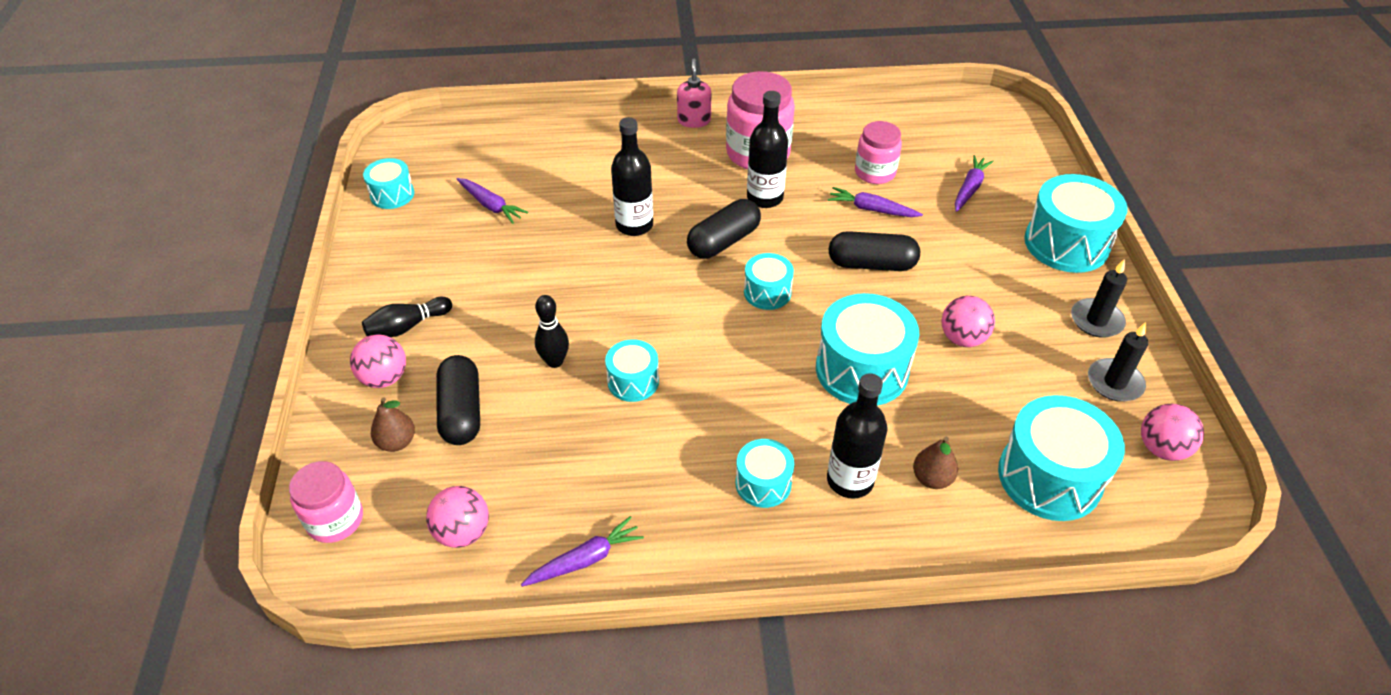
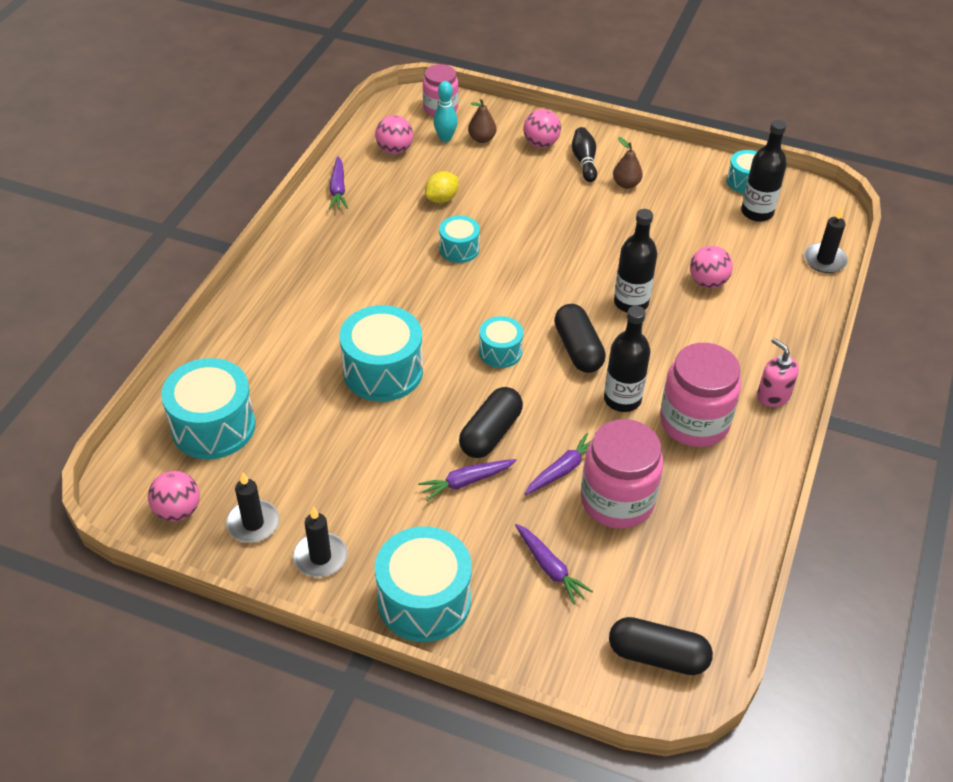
camera: 115 degrees right, 0 degrees up
black capsule [437,355,480,445] -> black capsule moved to [609,617,713,675]
purple carrot [457,178,528,224] -> purple carrot moved to [418,459,516,501]
black bowling pin [535,295,569,368] -> none
pink soap dispenser [677,59,711,128] -> pink soap dispenser turned 150 degrees counterclockwise [757,338,799,407]
turquoise drum [735,439,794,508] -> none
black bottle [827,373,888,499] -> black bottle moved to [741,120,787,222]
pink jar [855,121,902,184] -> pink jar [581,419,663,529], size x1.58
brown pear [913,437,958,489] -> brown pear moved to [613,137,643,189]
pink ball [941,296,995,347] -> pink ball moved to [690,246,733,288]
none -> yellow lemon [425,171,458,203]
none -> turquoise bowling pin [433,81,458,142]
none -> black candle [804,207,848,273]

